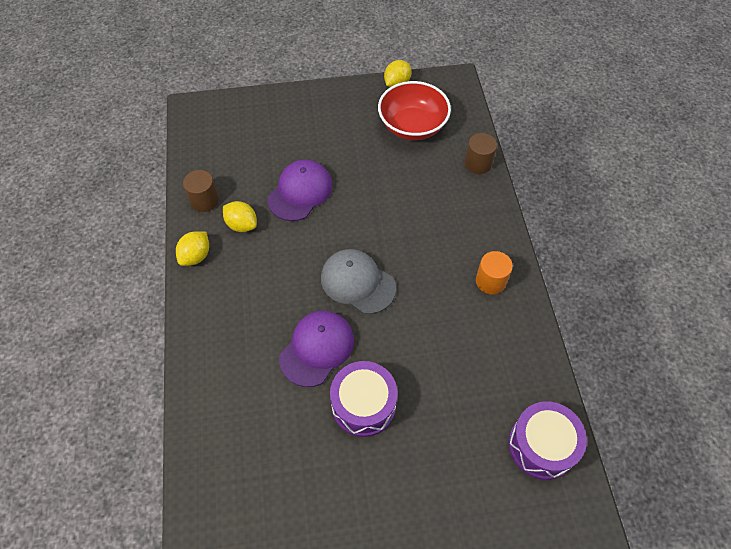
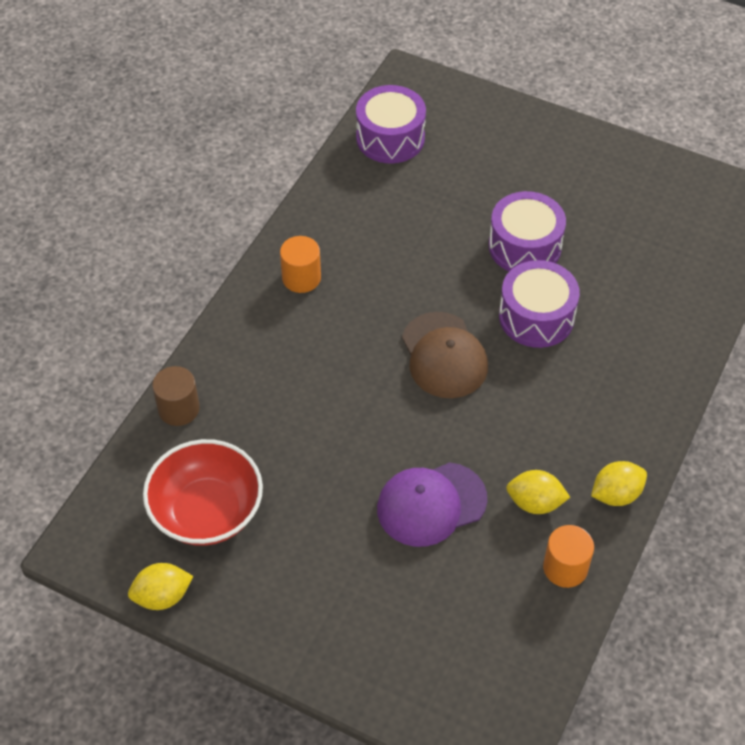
camera: 145 degrees left, 5 degrees down
brown cylinder [183,170,219,212] -> orange cylinder [543,525,594,588]
yellow lemon [223,201,257,232] -> yellow lemon turned 60 degrees counterclockwise [506,470,570,514]
purple cap [279,311,354,387] -> purple drum [499,260,580,348]
grey cap [321,249,396,314] -> brown cap [402,312,488,398]

